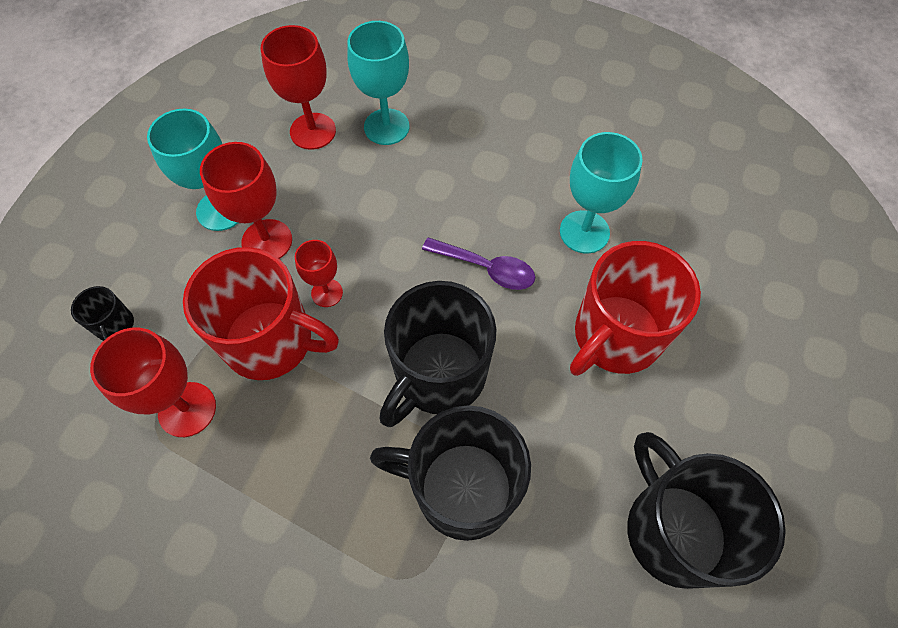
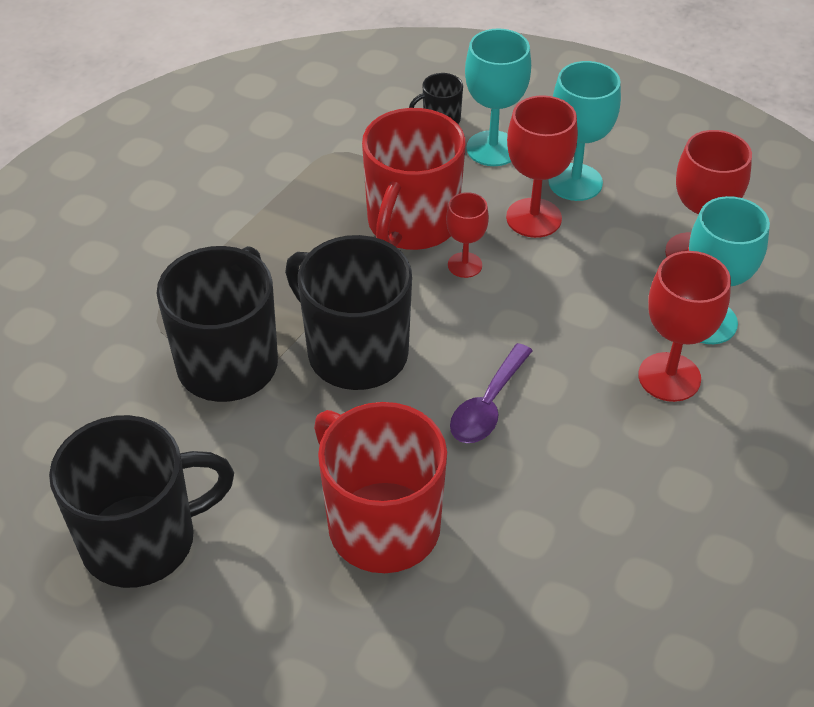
camera: 95 degrees right, 15 degrees down
red goblet [90,328,216,437] -> red goblet moved to [638,251,731,402]
turquoise goblet [560,132,643,254] -> turquoise goblet moved to [465,28,531,166]

